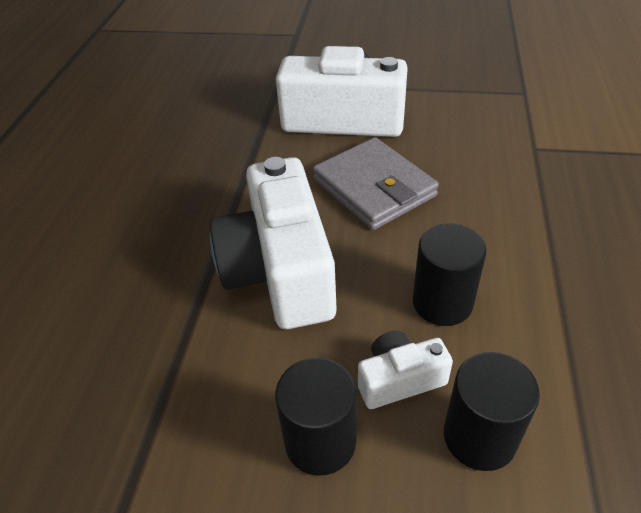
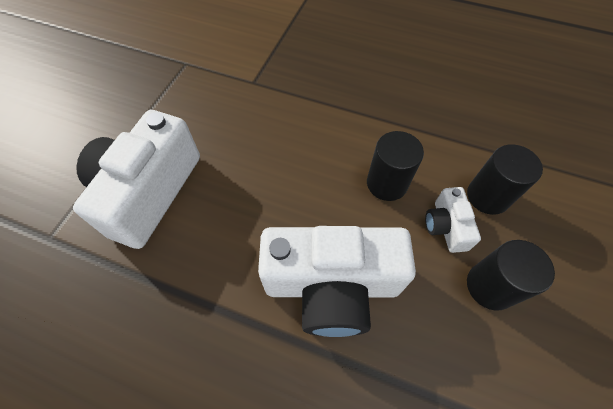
camera: 80 degrees left, 15 degrees up
grey wallet [313,137,439,230] -> none

